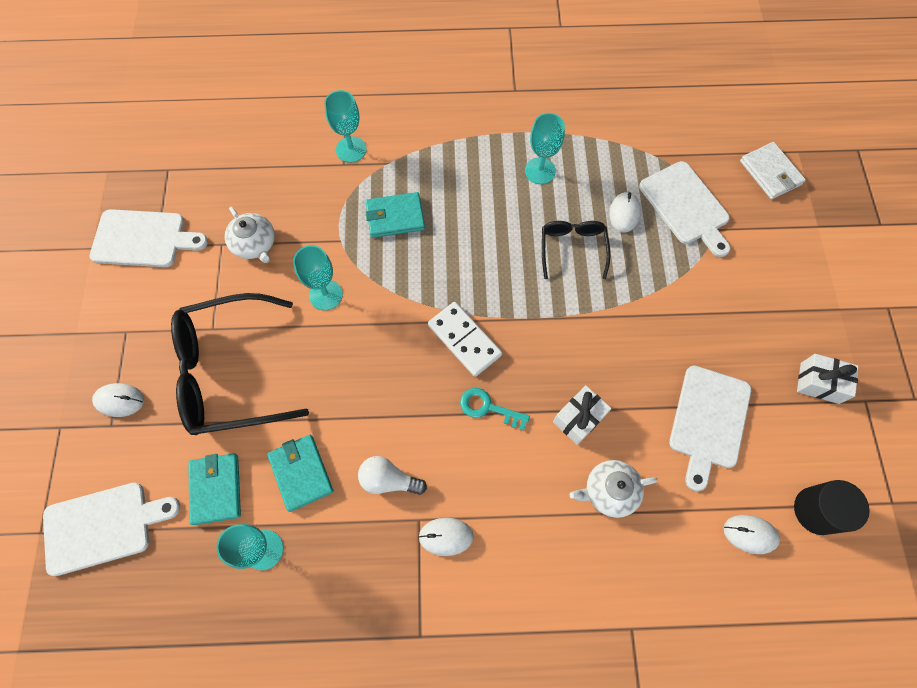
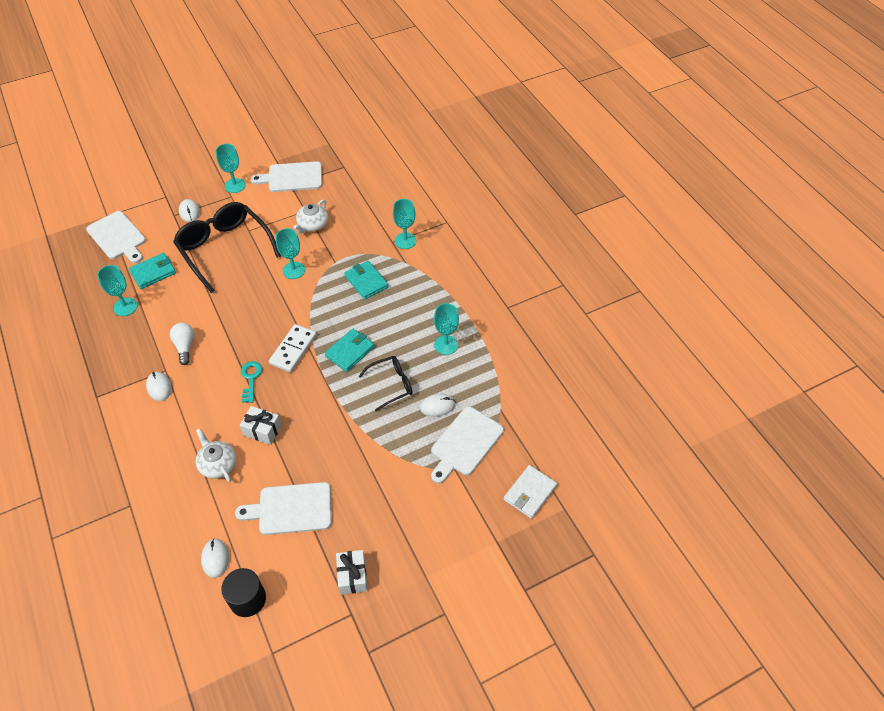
camera: 65 degrees right, 15 degrees down
white cutting board [90,209,208,267] -> white cutting board turned 105 degrees clockwise [251,161,322,192]
turquoise wallet [267,435,334,512] -> turquoise wallet moved to [325,329,375,372]
none -> turquoise goblet [216,144,246,193]

